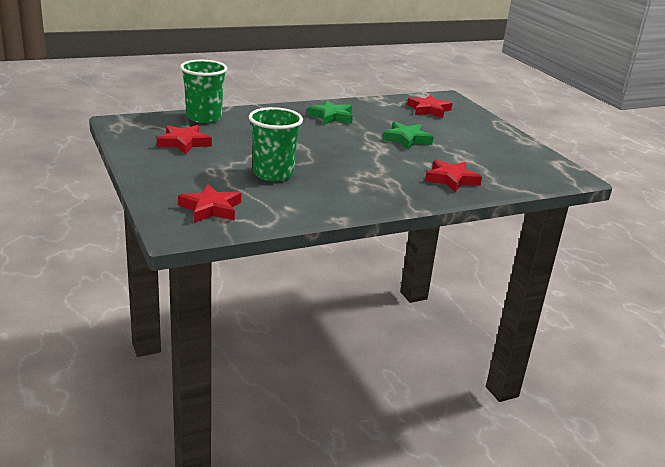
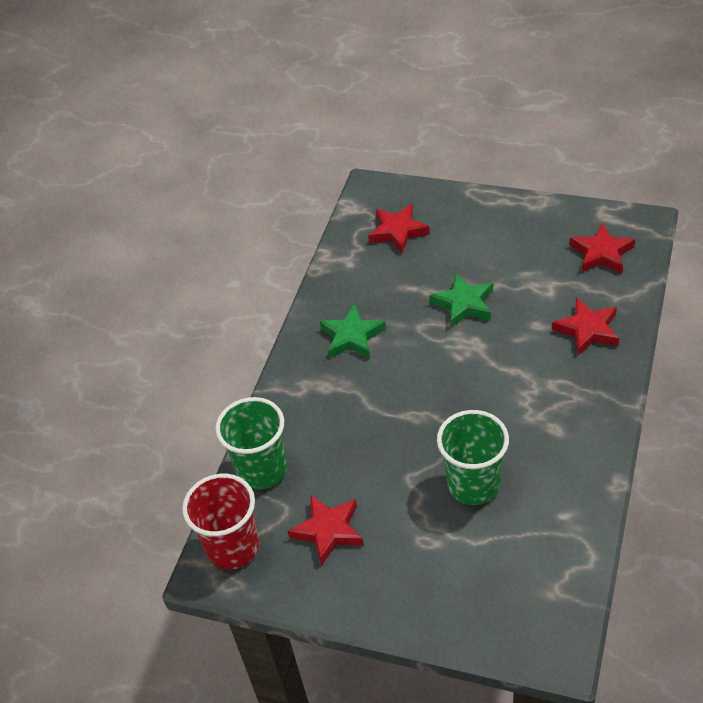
camera: 40 degrees left, 20 degrees up
red star [178,184,241,223] -> red star moved to [570,223,635,274]
none -> red cup [182,474,259,569]

